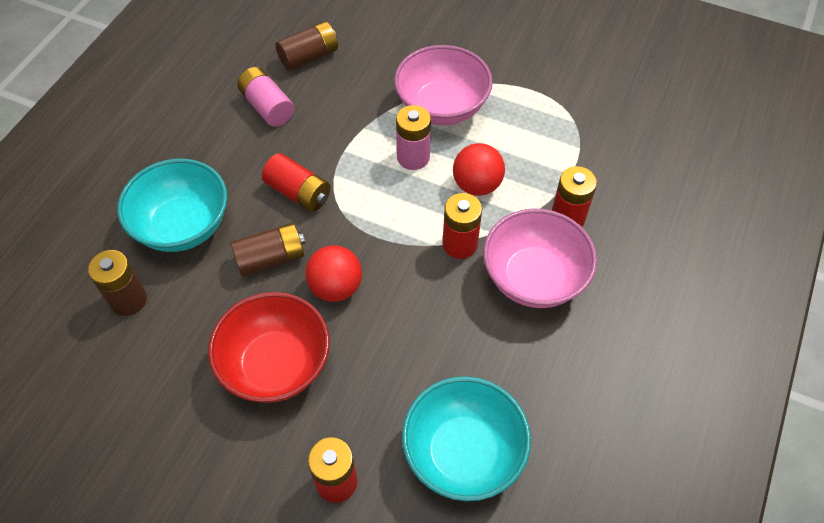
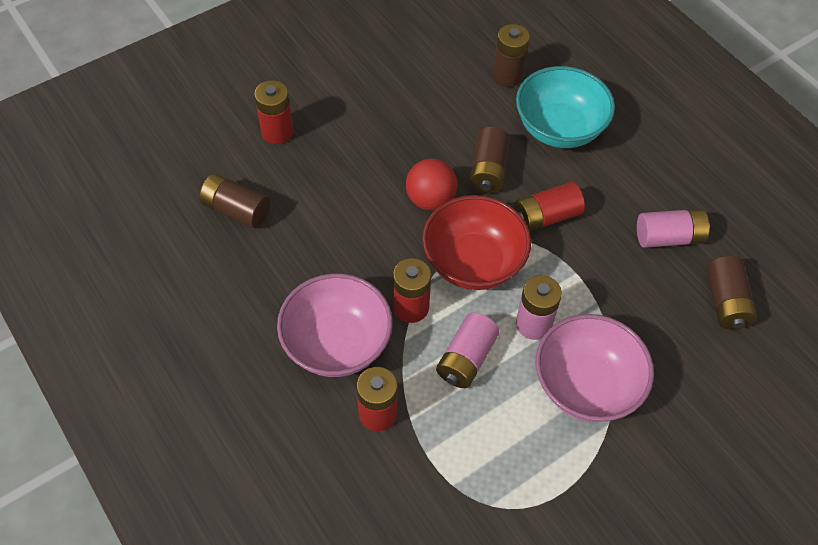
camera: 120 degrees right, 0 degrees up
red bowl [208,292,330,403] -> red bowl moved to [422,195,531,290]
turquoise bowl [402,376,531,501] -> brown battery [199,174,270,228]
red ball [453,143,505,196] -> pink battery [436,312,500,388]

